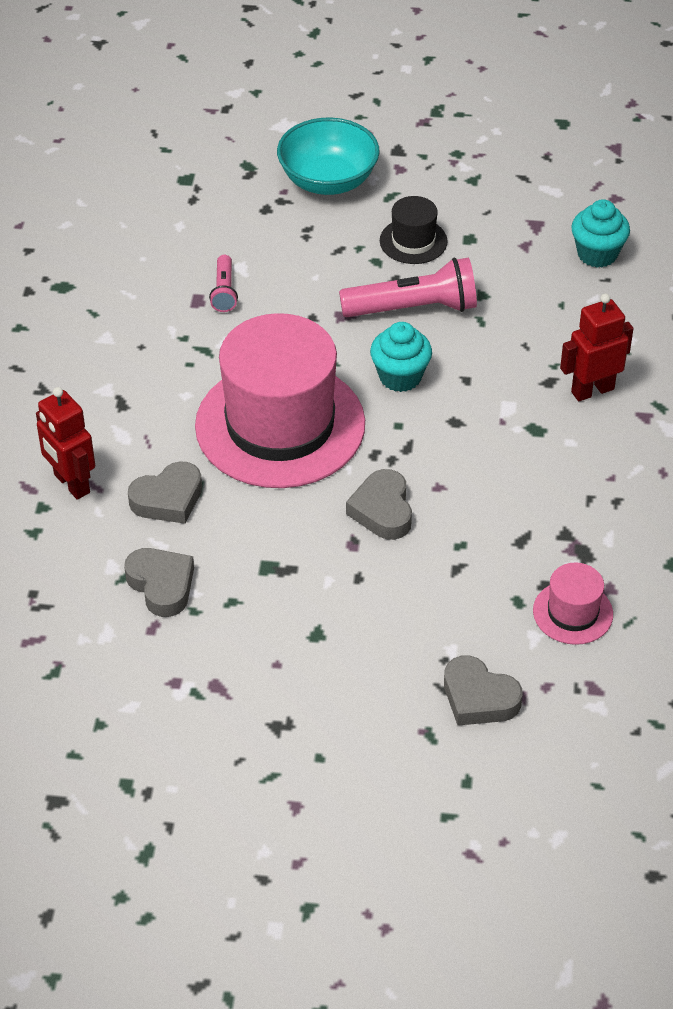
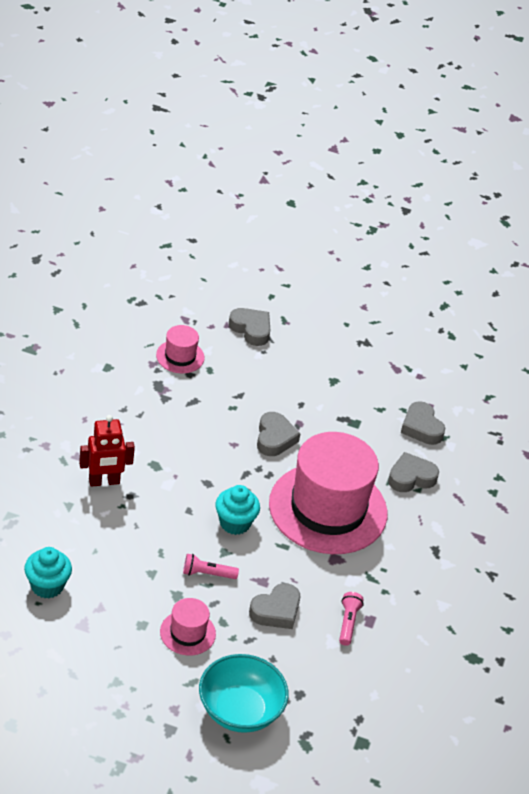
camera: 175 degrees left, 5 degrees down
red robot [36,387,95,500] -> none
pink flashlight [339,258,477,317] -> pink flashlight [183,554,239,579], size x0.52
black hat [380,196,448,264] -> pink hat [160,598,216,655]
none -> grey heart [249,583,300,629]

